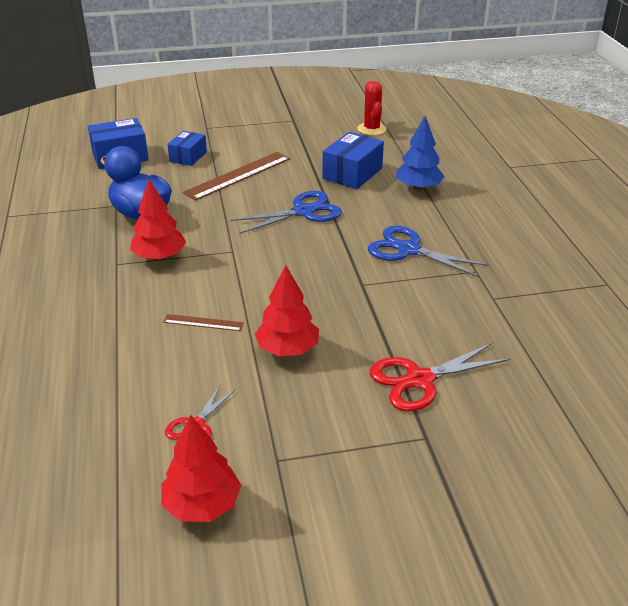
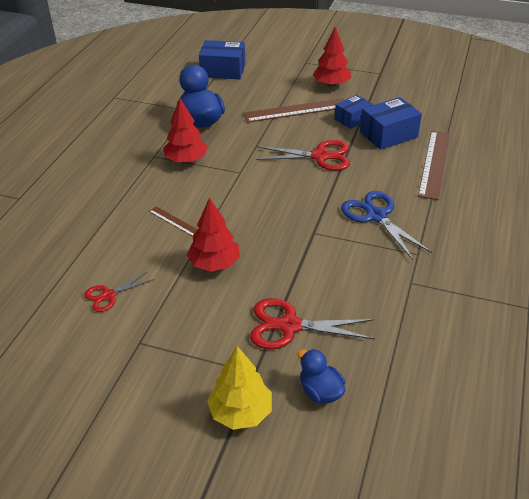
camera: 30 degrees right, 5 degrees up
red tree [161,415,241,522] -> red tree moved to [313,27,351,87]
blue box [167,131,207,166] -> blue box moved to [335,95,373,129]
blue scissors [230,191,342,234] -> red scissors [256,140,350,171]
red cactus [358,81,386,135] -> none
blue tree [396,116,445,190] -> brown ruler [418,131,450,200]
none -> yellow tree [207,346,272,430]
none -> blue duck [297,349,345,404]

